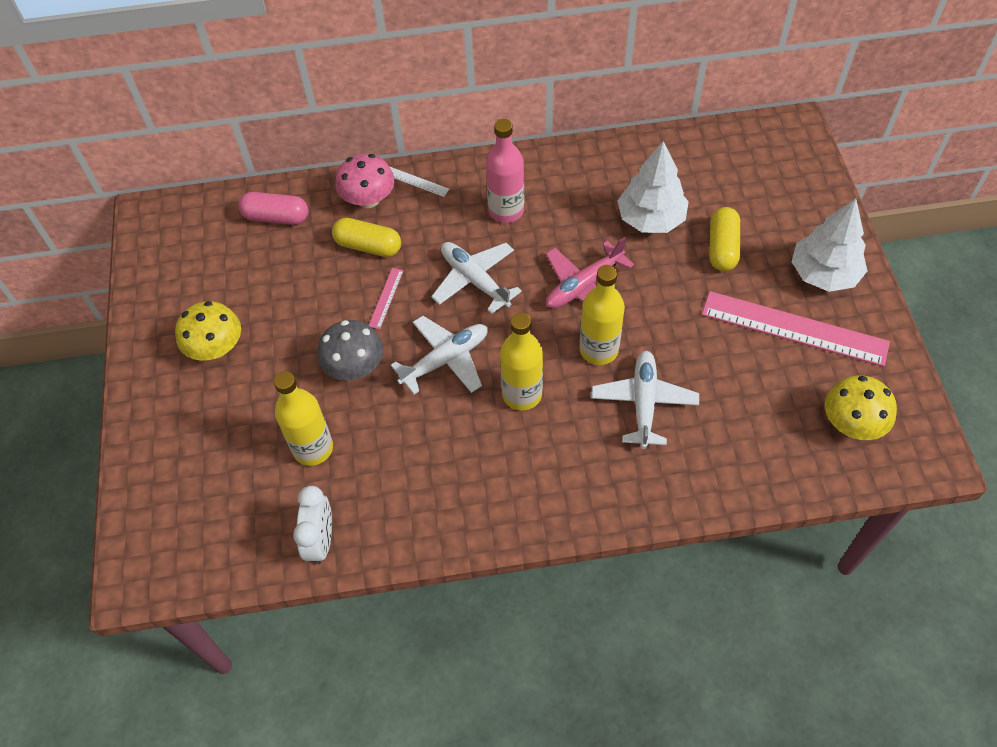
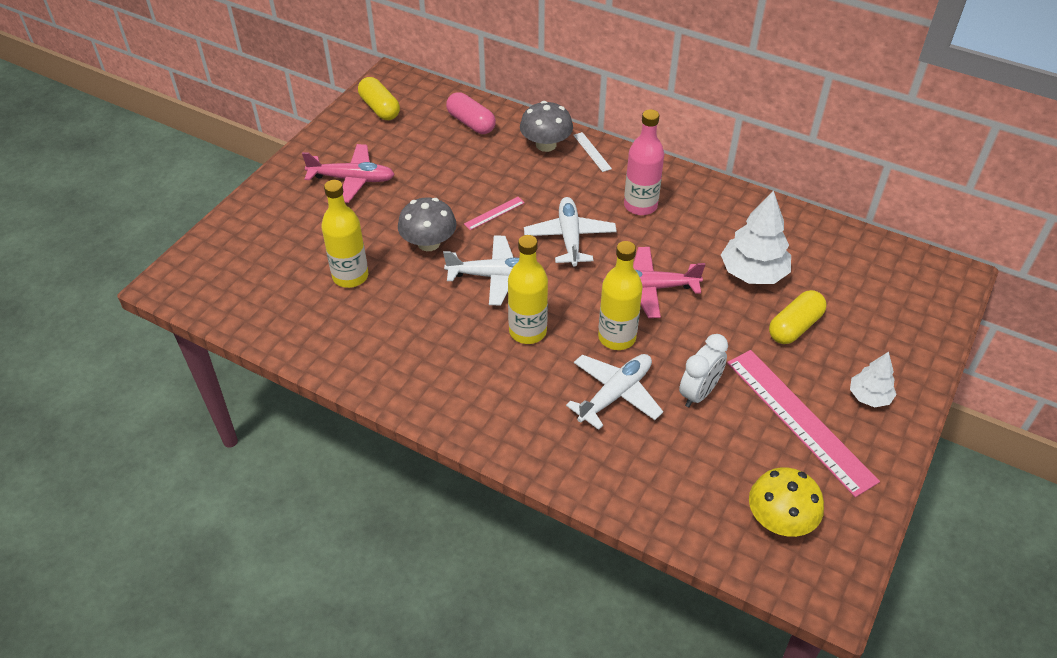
camera: 35 degrees right, 10 degrees down
yellow mushroom [175,301,241,361] -> pink plane [302,144,395,203]
white clock [293,486,332,564] -> white clock moved to [679,334,728,407]
yellow capsule [332,218,401,257] -> yellow capsule moved to [358,77,400,120]
pink mushroom [336,154,395,208] -> grey mushroom [520,101,573,152]
white tree [792,198,867,292] -> white tree [850,352,897,407], size x0.58

